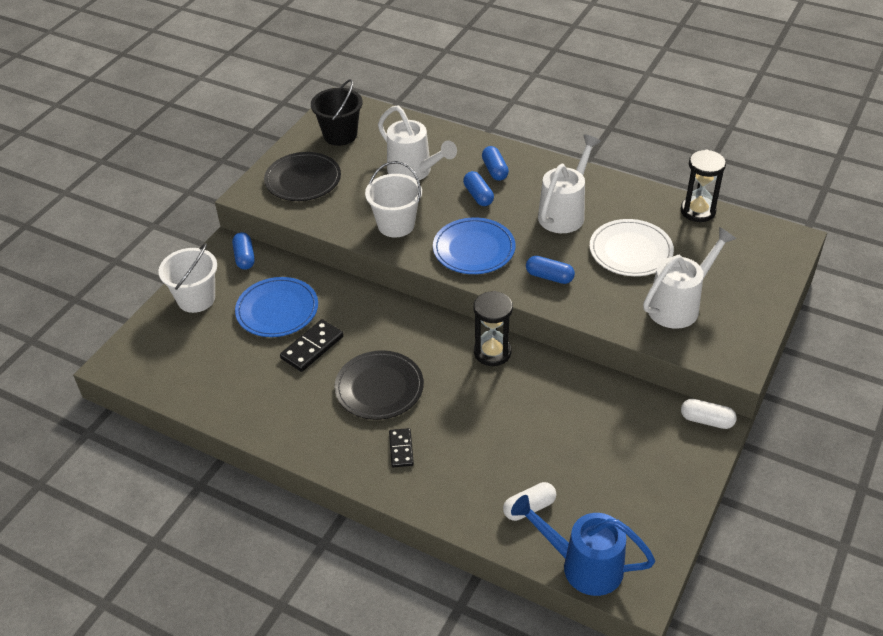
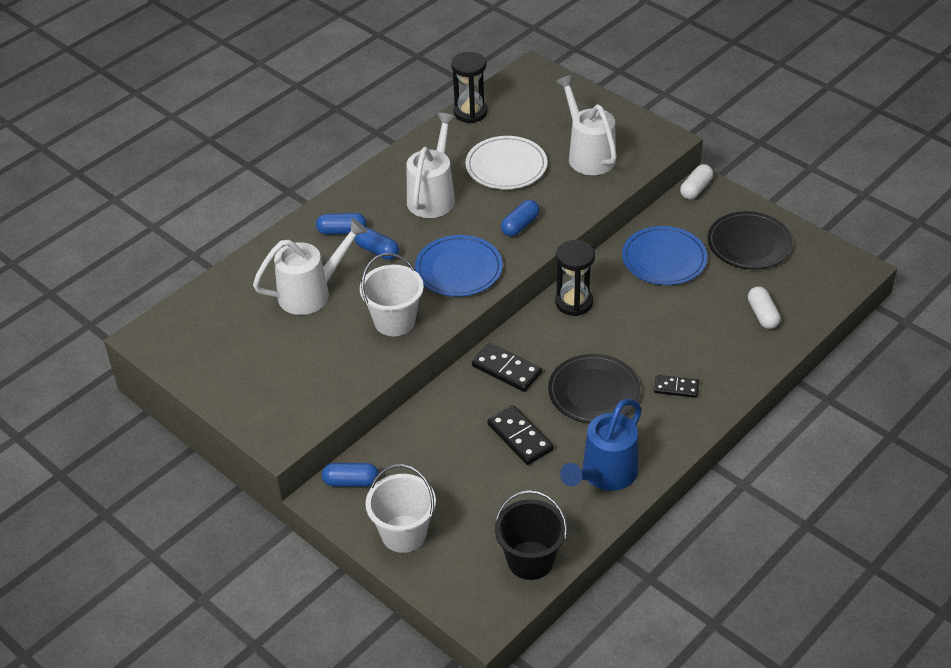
camera: 75 degrees left, 0 degrees up
blue plate [235,277,318,337] -> blue plate moved to [622,226,707,285]
black plate [264,152,341,201] -> black plate moved to [707,211,793,270]
black bucket [311,79,363,146] -> black bucket moved to [495,490,567,580]
blue capsule [463,171,494,206] -> blue capsule turned 45 degrees clockwise [355,227,399,260]
blue watering can [511,495,655,596] -> blue watering can moved to [560,399,642,491]
white watering can [538,134,601,233] -> white watering can turned 60 degrees clockwise [407,113,456,218]
none -> black domino [472,343,542,392]

